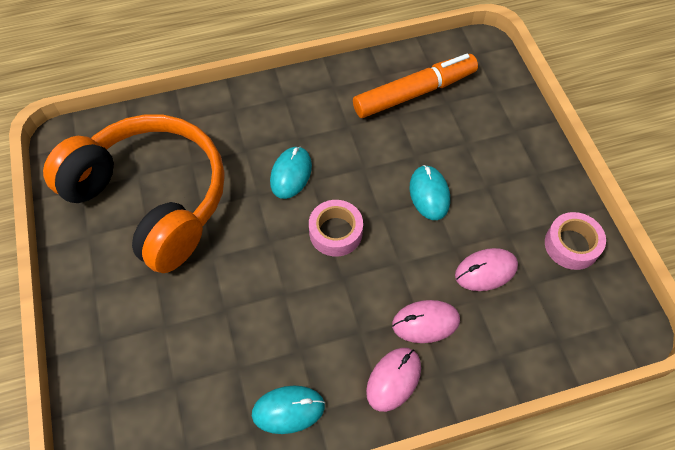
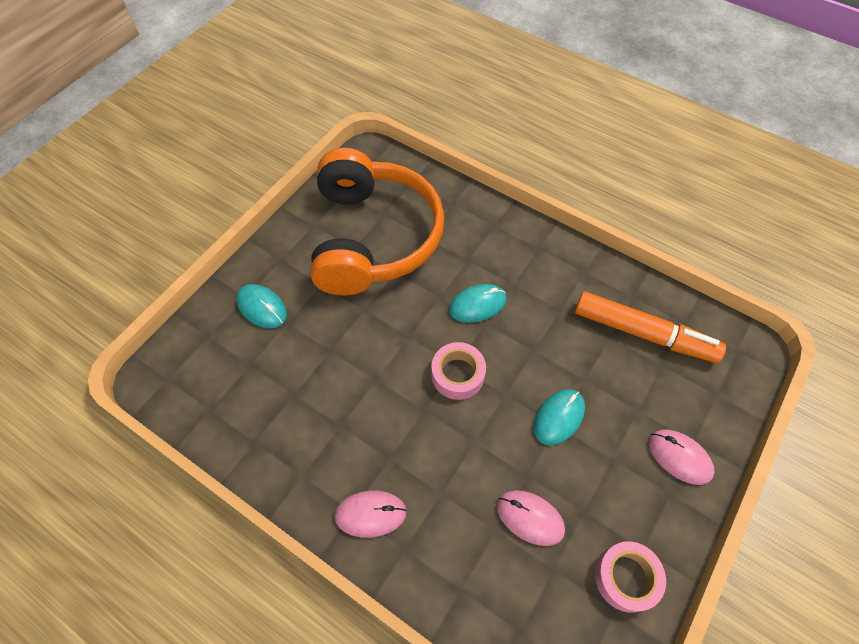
camera: 50 degrees right, 0 degrees up
turquoise mouse [252,386,325,434] -> turquoise mouse moved to [236,284,287,328]
pink mouse [392,300,460,343] -> pink mouse moved to [649,429,715,485]

